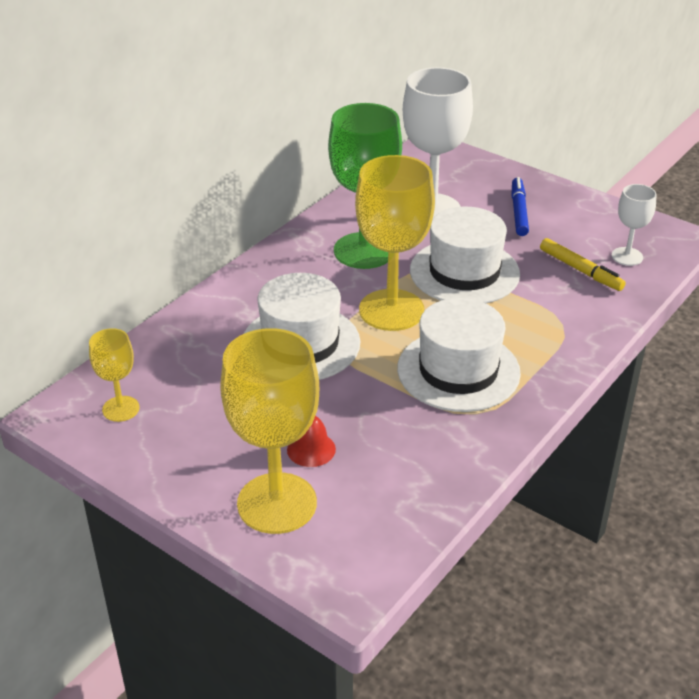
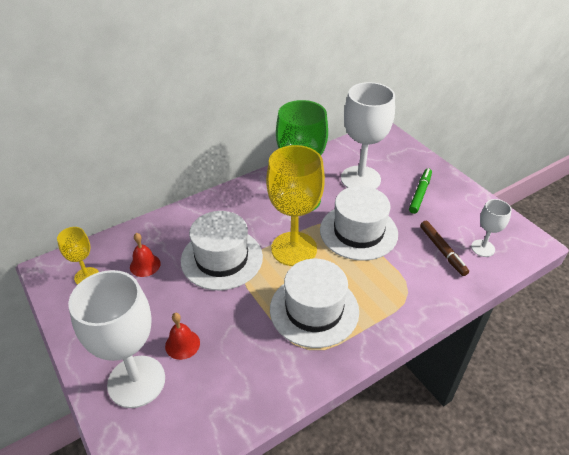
camera: 20 degrees right, 5 degrees up
yellow goblet [220,328,319,534] -> white goblet [68,270,165,408]
blue marker [511,177,529,236] -> green marker [409,168,432,214]
yellow marker [540,238,626,291] -> brown marker [420,221,469,276]
none -> red bell [130,233,161,277]

